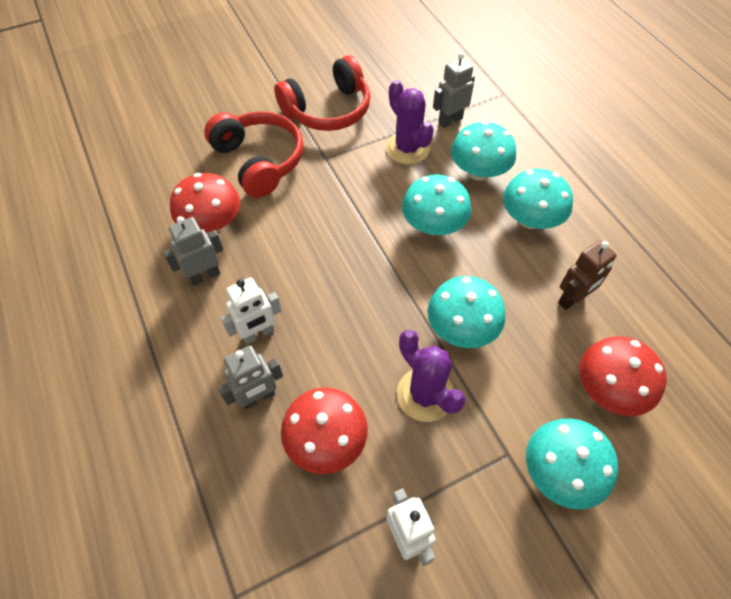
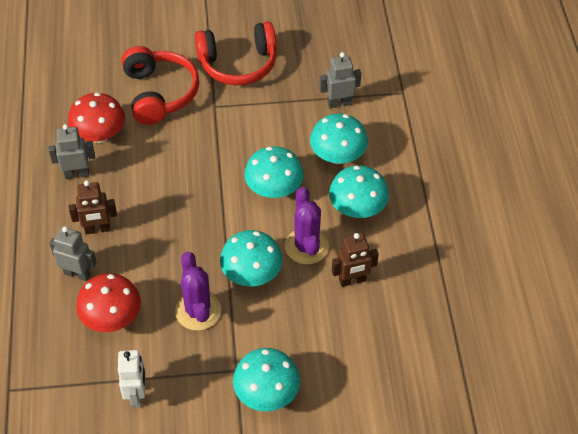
camera: 20 degrees right, 5 degrees down
grey robot [218,346,283,410] -> grey robot turned 150 degrees counterclockwise [49,226,97,281]
white robot [221,277,282,344] -> brown robot [69,180,117,234]
purple cactus [385,80,434,165] -> purple cactus moved to [285,187,329,264]
red mushroom [579,336,666,416] -> none

